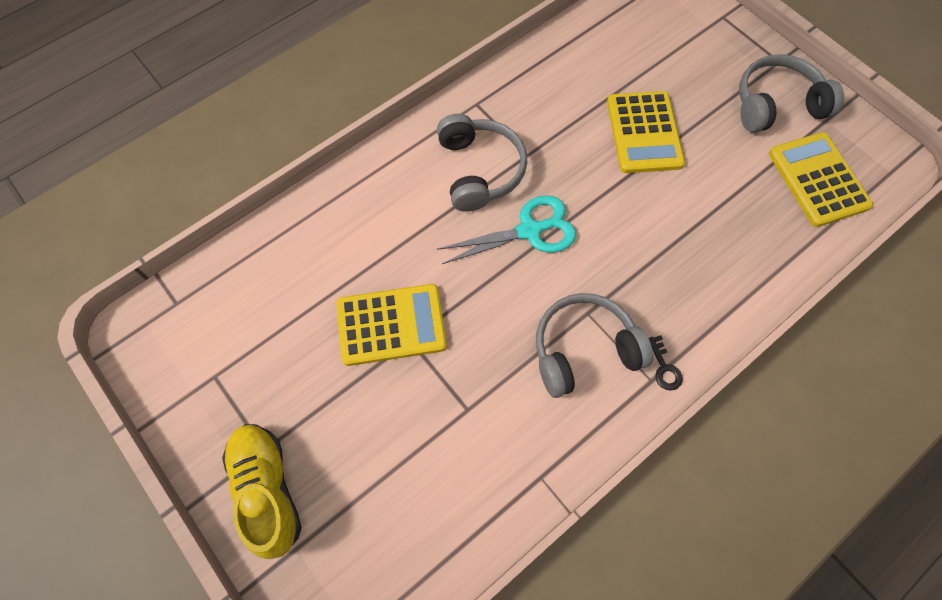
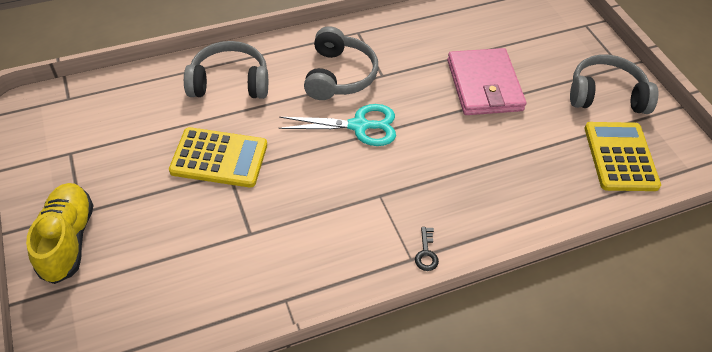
camera: 15 degrees right, 15 degrees down
grey headphones [536,293,654,398] -> grey headphones moved to [184,41,268,99]
yellow calculator [607,91,685,173] -> pink wallet [447,48,526,115]

